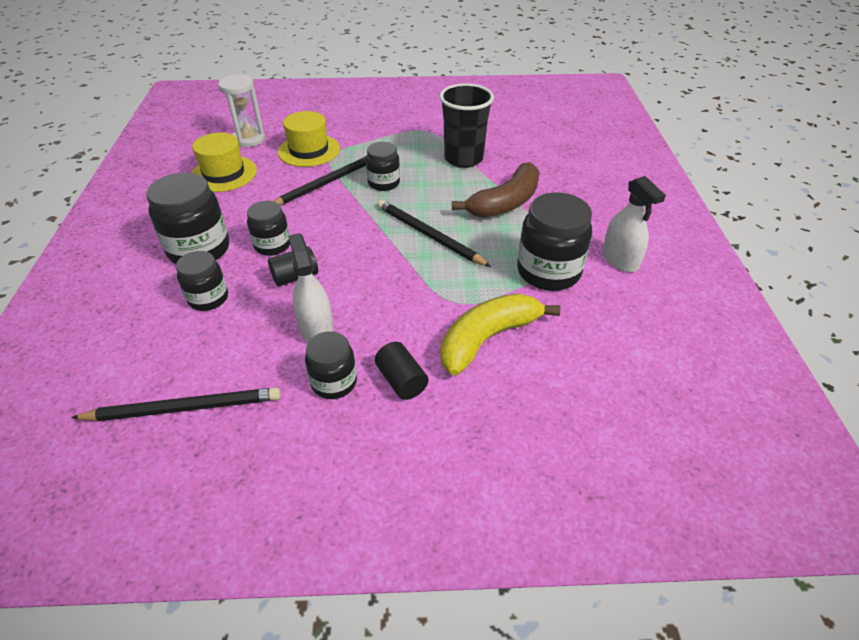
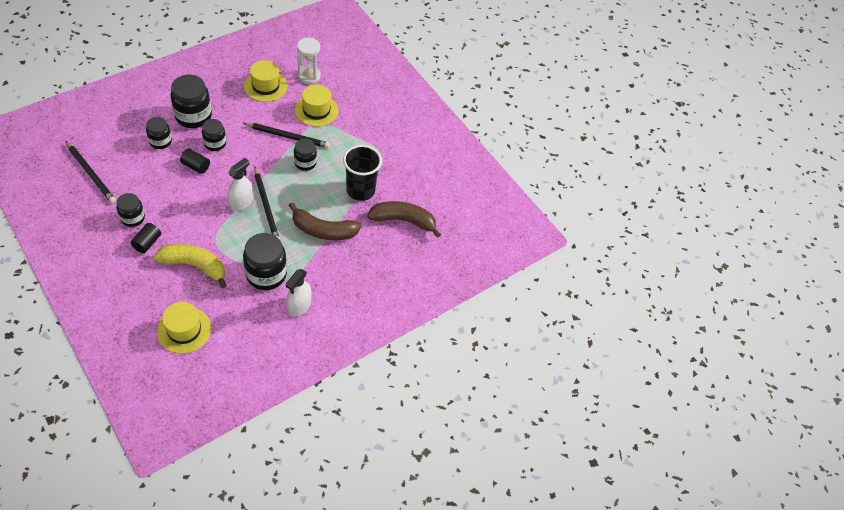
camera: 50 degrees right, 10 degrees up
white spray bottle [288,233,333,342] -> white spray bottle moved to [228,158,253,211]
black pencil [377,200,491,267] -> black pencil turned 150 degrees clockwise [254,167,280,240]
none -> yellow hat [157,302,211,354]
none -> brown banana [367,201,441,238]

